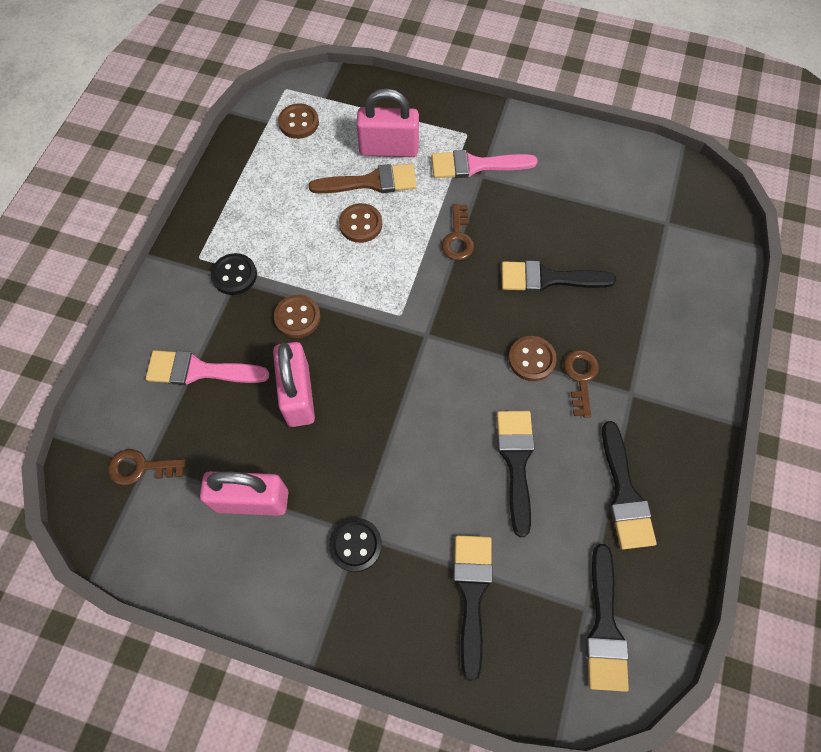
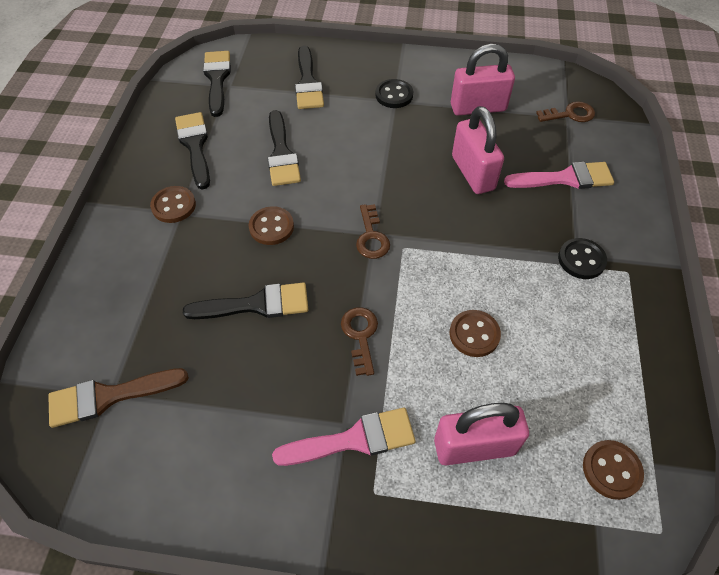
camera: 170 degrees right, 10 degrees down
brown button [274,295,321,338] -> brown button moved to [150,186,196,223]
brown brush [309,164,417,194] -> brown brush moved to [48,368,189,428]
brown key [563,350,599,418] -> brown key moved to [356,204,390,259]

